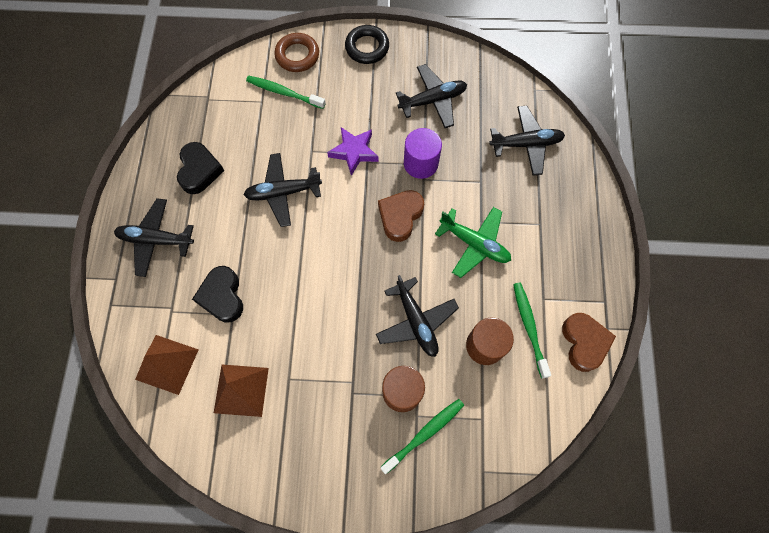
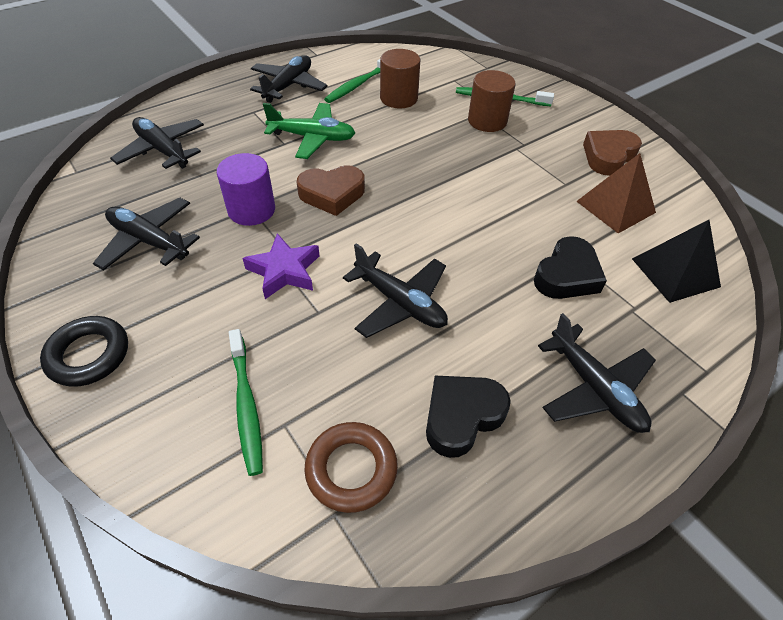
camera: 130 degrees left, 20 degrees down
brown pyramid [135,335,199,395] -> black pyramid [632,220,721,303]
brown ring [274,33,319,72] -> brown ring moved to [304,422,398,513]
black plane [376,275,459,357] -> black plane moved to [250,55,328,103]
green plane [435,207,511,278] -> green plane turned 105 degrees clockwise [263,103,355,159]
brown heart [562,313,616,372] -> brown heart moved to [583,130,642,176]

